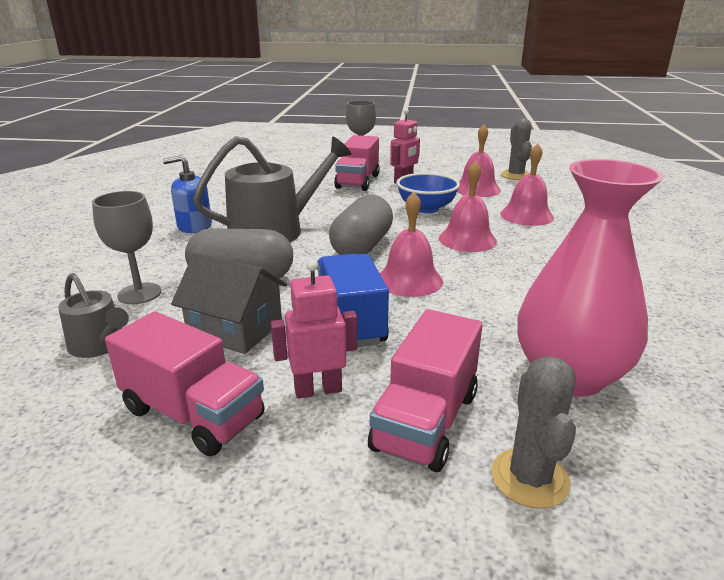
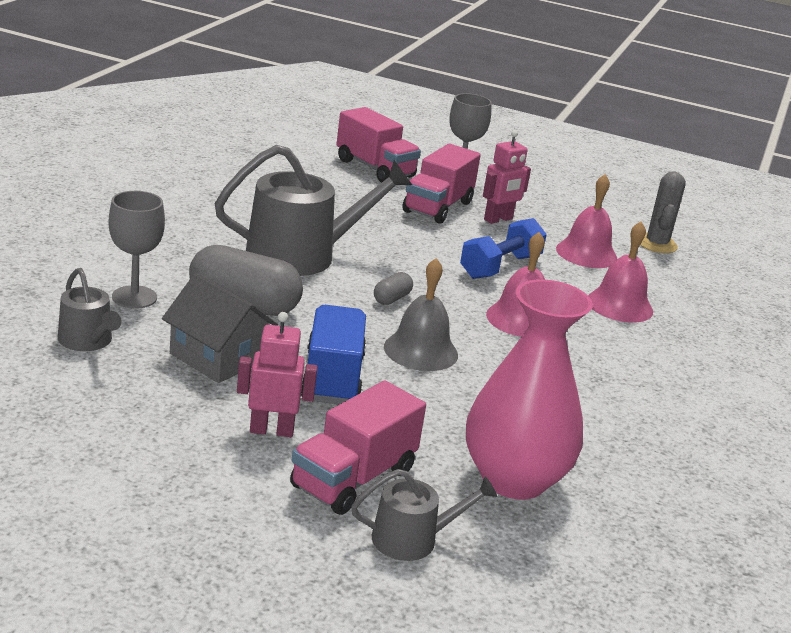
camera: 10 degrees right, 0 degrees up
pink truck [105,311,265,456] -> pink truck moved to [337,107,421,183]
blue soap dispenser [163,155,212,233] -> none
grey capsule [329,195,393,255] -> grey capsule [374,272,413,305], size x0.45
pink bell [380,192,443,297] -> grey bell [384,258,458,371]
blue bowl [397,173,460,213] -> blue dumbbell [460,218,547,279]
grey cactus [491,356,576,509] -> grey watering can [351,469,497,561]

